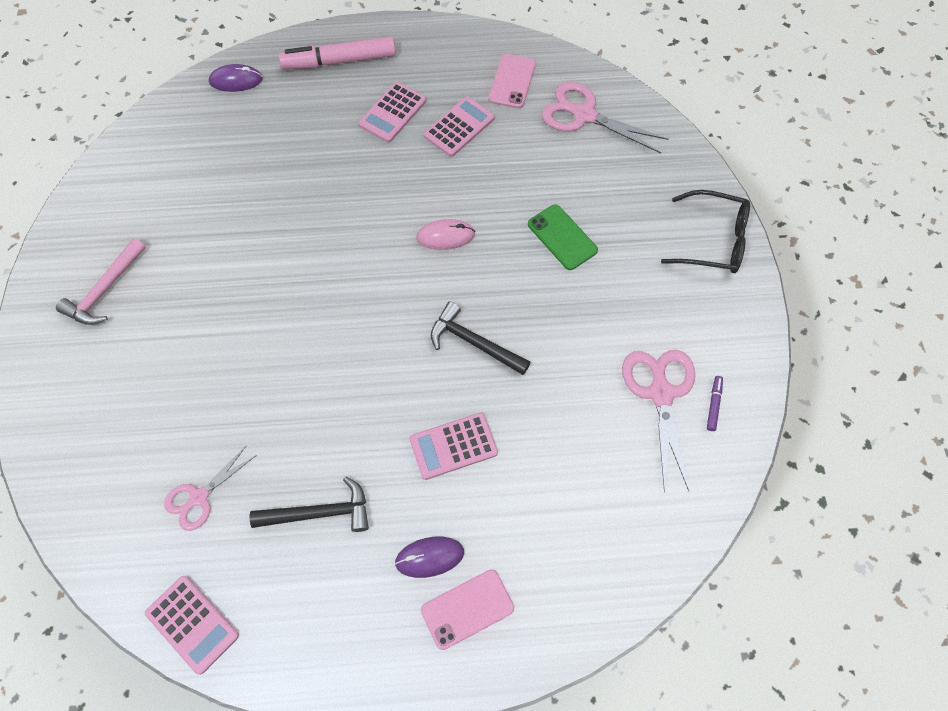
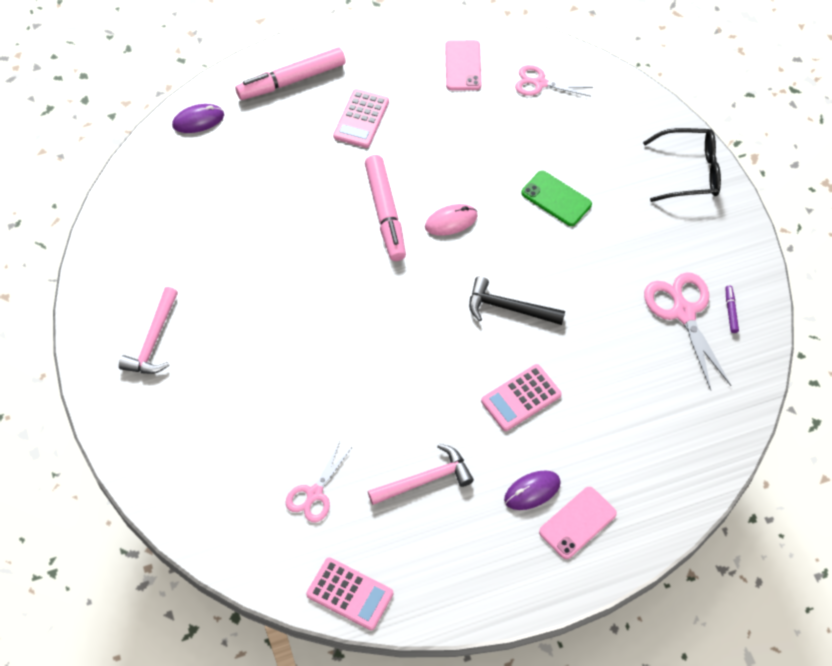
camera: 15 degrees left, 5 degrees down
black hammer [250,477,369,532] -> pink hammer [368,444,474,505]
pink calculator [424,96,495,157] -> none
pink scissors [542,82,669,153] -> pink scissors [515,65,593,96], size x0.63
none -> pink marker [365,155,406,261]

